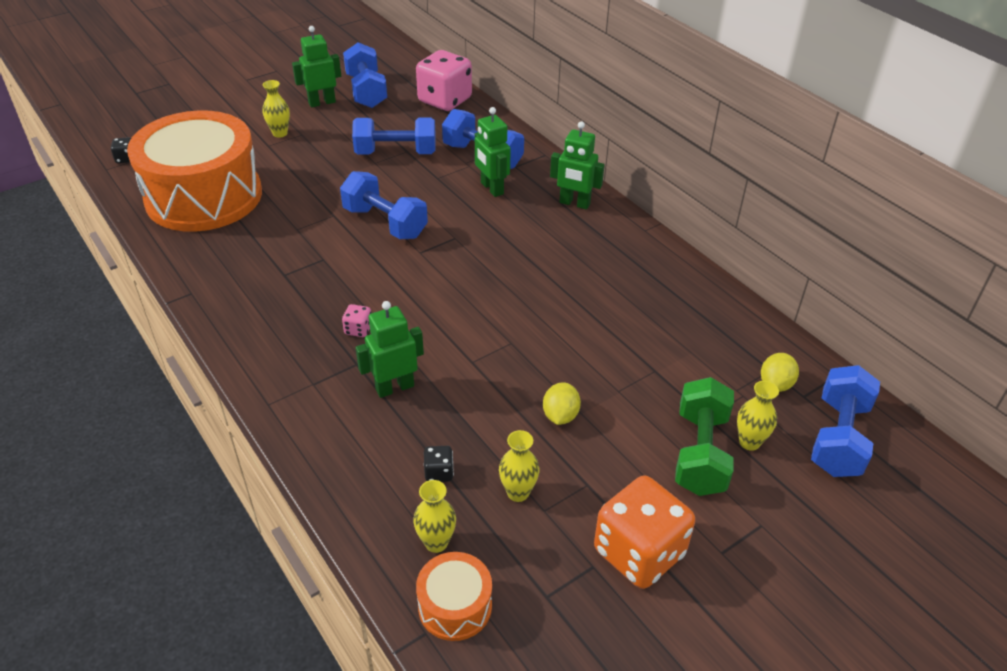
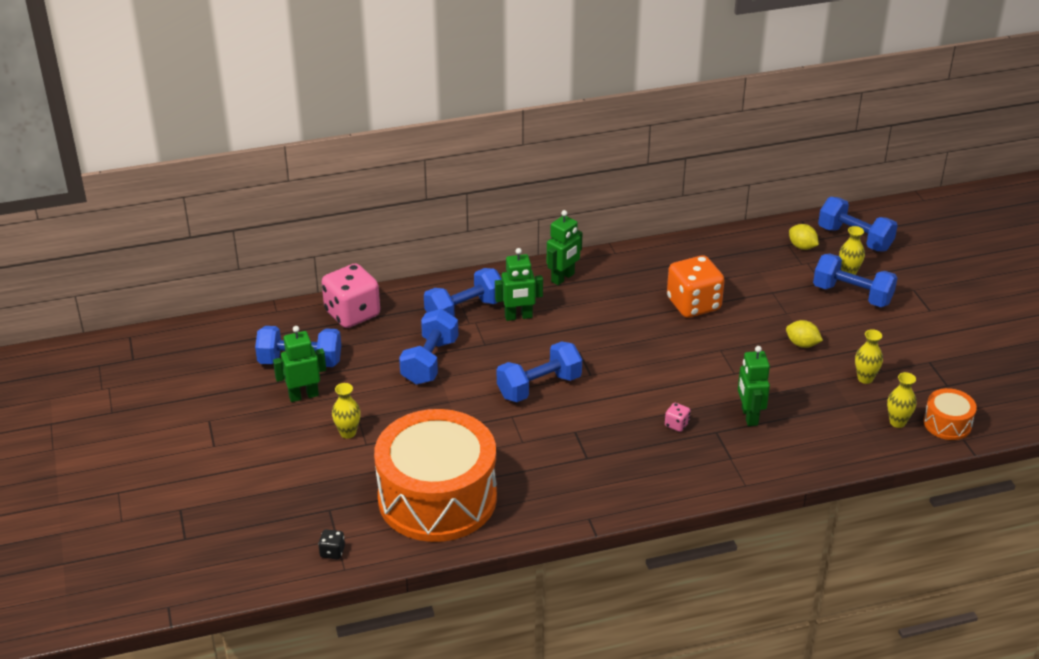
camera: 70 degrees left, 5 degrees down
green robot [292,26,341,107] -> green robot turned 75 degrees clockwise [273,326,326,402]
black dice [424,446,454,482] -> none
orange dice [594,476,695,589] -> orange dice moved to [667,255,725,318]
green dumbbell [675,377,734,496] -> blue dumbbell [813,253,898,307]

